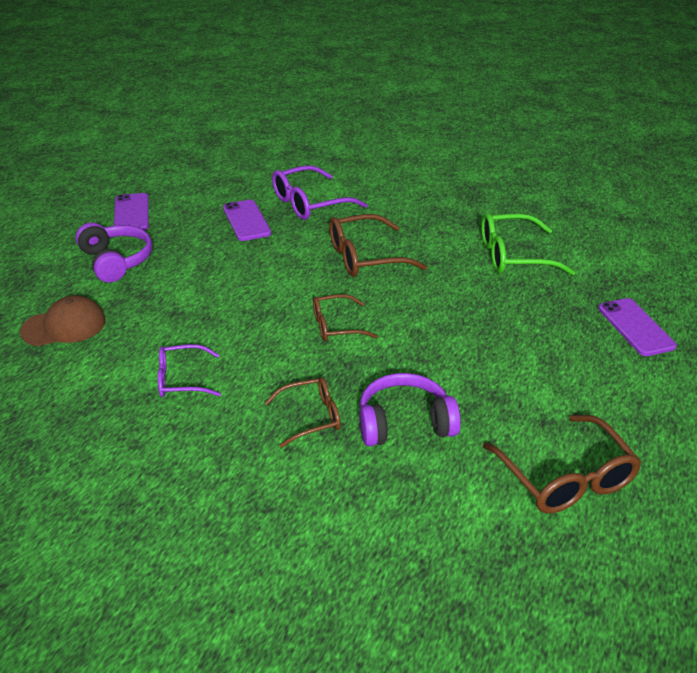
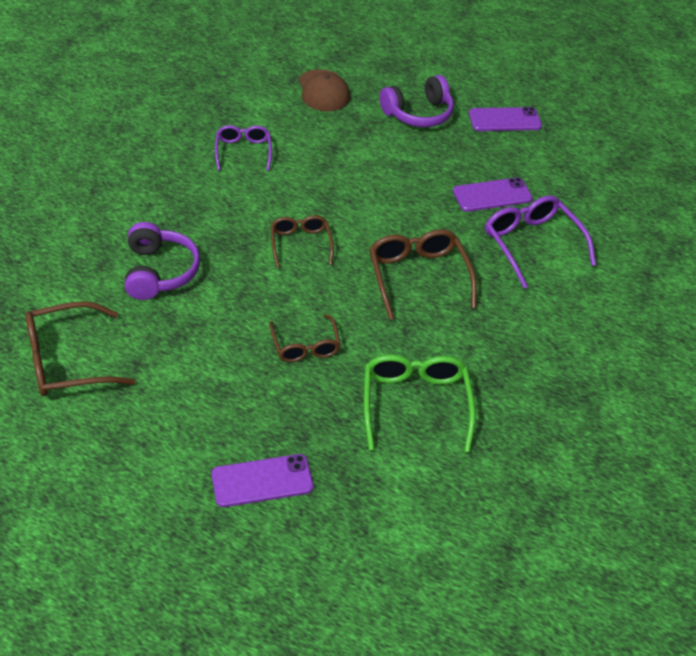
camera: 90 degrees right, 10 degrees up
brown glasses [265,377,341,448] -> brown glasses moved to [269,314,341,362]

